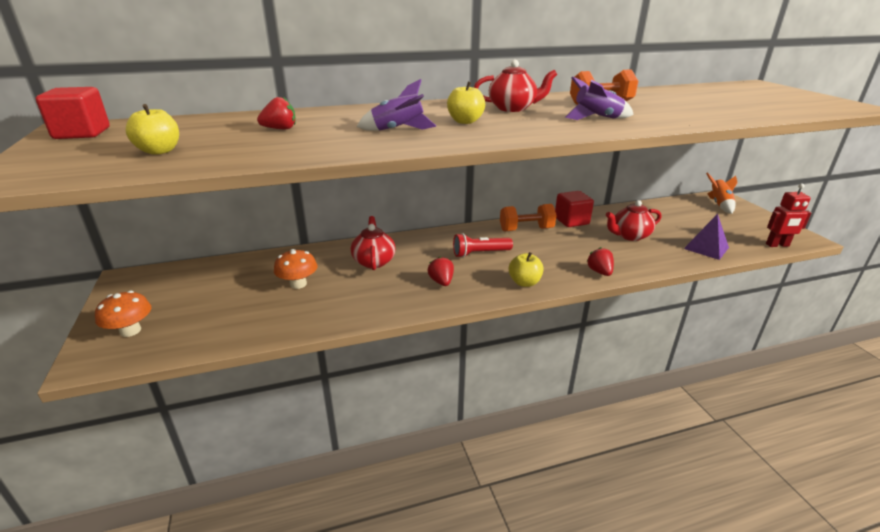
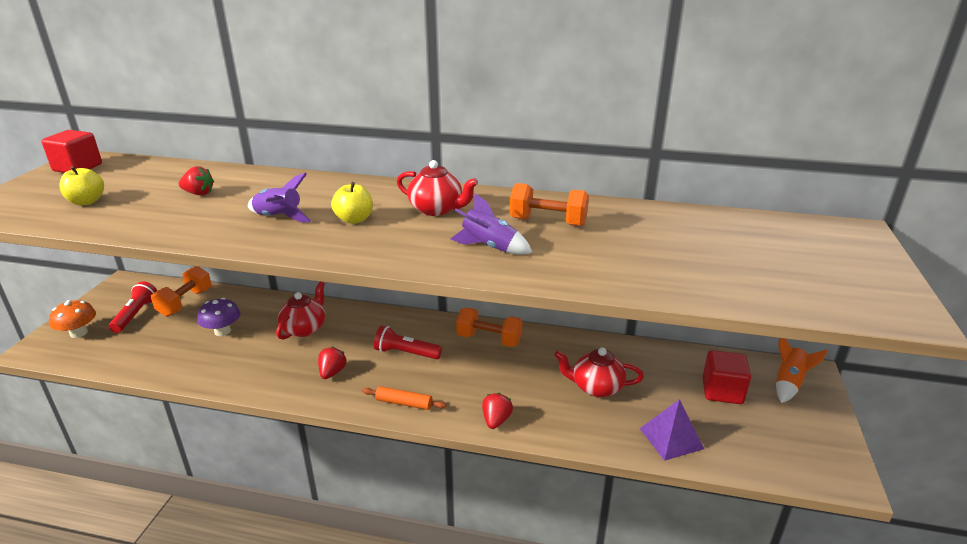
camera: 30 degrees right, 0 degrees up
orange mushroom [274,249,317,289] -> purple mushroom [197,298,240,336]
yellow apple [509,252,543,287] -> orange rolling pin [362,386,446,410]
red cube [555,191,594,227] -> red cube moved to [702,350,751,404]
red robot [766,184,811,247] -> none
none -> red flashlight [109,281,157,333]
none -> orange dumbbell [151,266,212,317]

